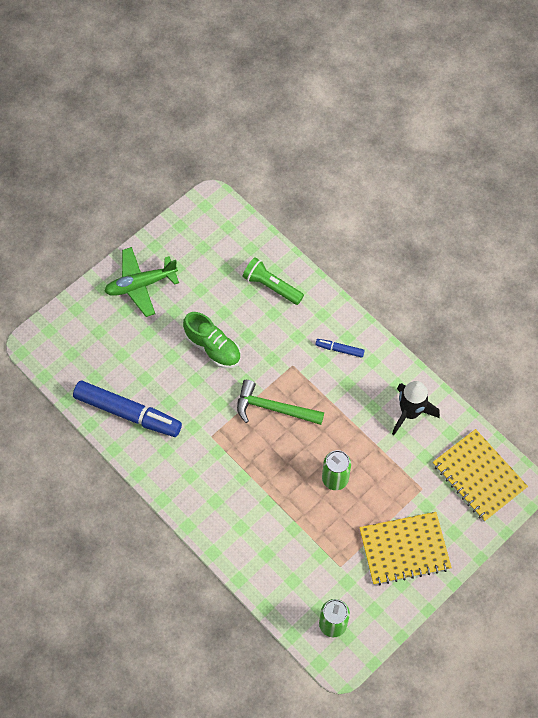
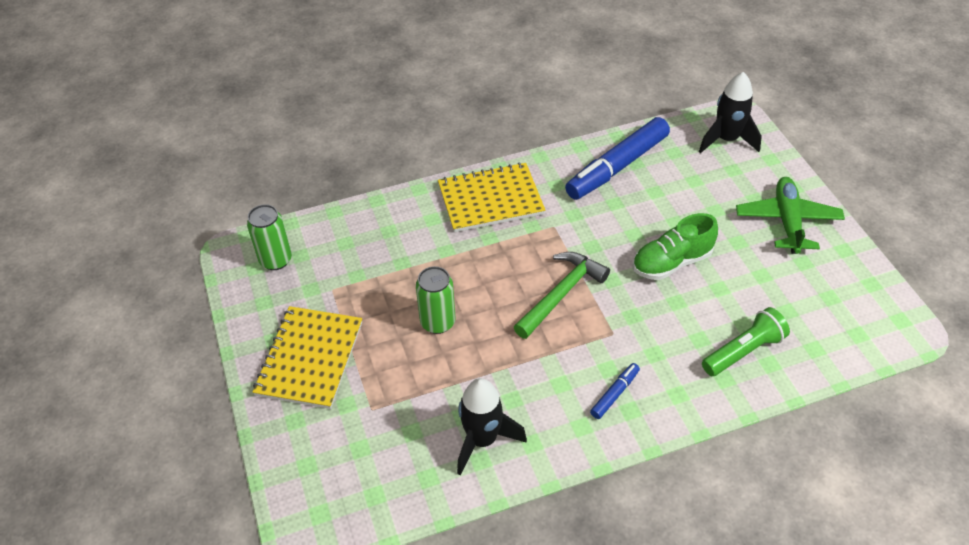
camera: 115 degrees right, 15 degrees down
yellow notebook [433,429,528,522] -> yellow notebook moved to [438,162,545,232]
none -> black rocket [699,72,762,153]

